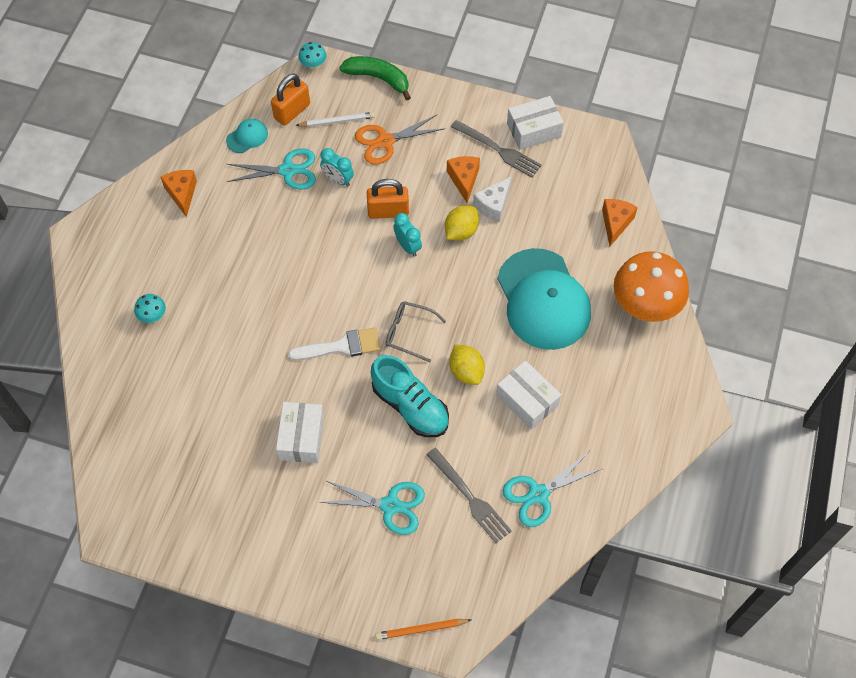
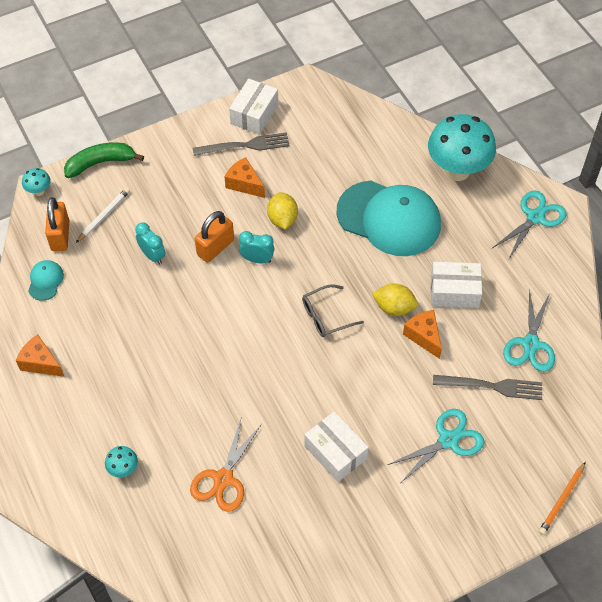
camera: 45 degrees left, 5 degrees down
turquoise scissors [227,148,316,190] -> turquoise scissors moved to [492,191,567,260]
white brush [288,328,381,360] -> none
turquoise clock [320,148,354,186] -> turquoise clock turned 120 degrees counterclockwise [135,223,166,264]
orange scissors [355,115,445,164] -> orange scissors moved to [190,419,262,512]
turquoise shoe [371,355,449,437] -> none
white cheese [473,176,512,222] -> none
orange cheese [602,199,638,246] -> orange cheese moved to [403,310,442,359]
orange mushroom [614,251,689,322] -> turquoise mushroom [428,114,496,181]

